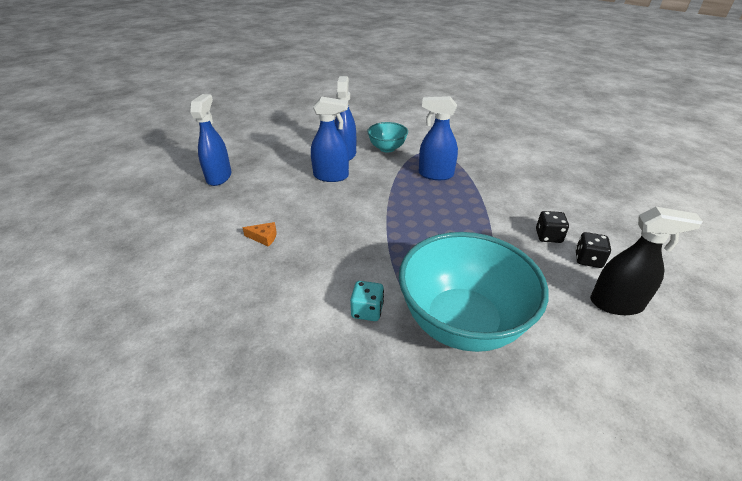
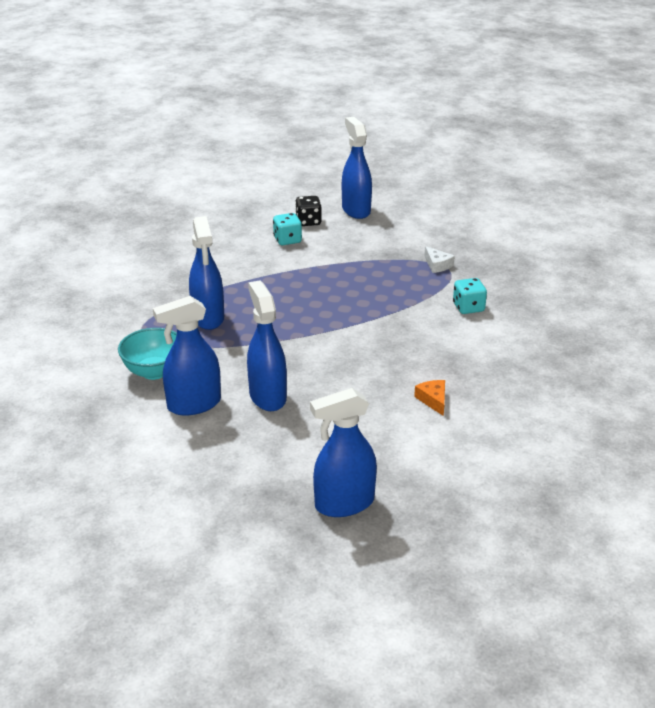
camera: 115 degrees left, 5 degrees down
turquoise bowl [399,232,549,352] -> white cheese [425,246,455,273]
black dice [536,211,569,243] -> turquoise dice [273,213,302,245]
black spray bottle [590,207,703,315] -> blue spray bottle [342,117,372,219]

